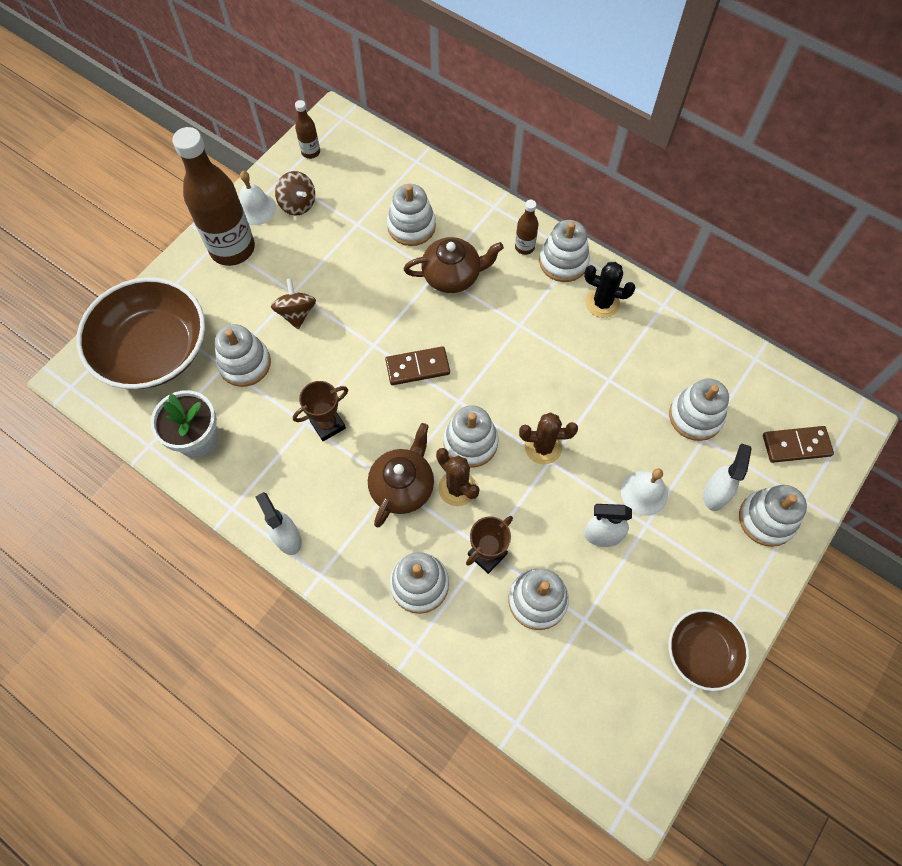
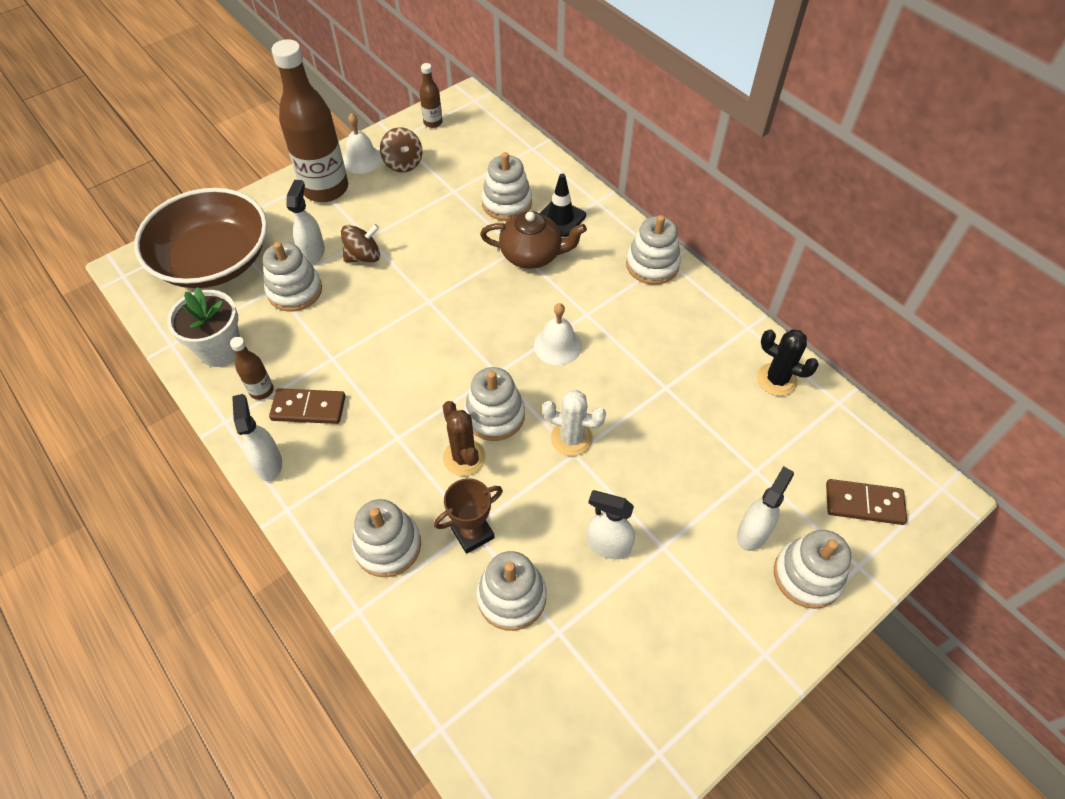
camera: 15 degrees right, 10 degrees down
brown spinning top [271,279,316,329] -> brown spinning top turned 60 degrees clockwise [341,224,380,262]
brown trophy [293,381,348,441] -> none
brown teapot [368,423,434,527] -> none
brown domino [385,346,450,385] -> brown domino moved to [269,388,346,424]
brown bottle [515,200,539,255] -> brown bottle moved to [230,337,274,400]
brown cactus [519,412,578,465] -> white cactus [542,390,606,456]
black cactus [584,262,636,318] -> black cactus moved to [757,329,819,396]
white bell [621,468,668,516] -> white bell moved to [534,303,582,365]
white stacking toy [669,378,729,441] -> none
brown bowl [669,609,749,691] -> none
none -> white spray bottle [287,180,325,265]
none -> black traffic cone [540,174,586,237]

